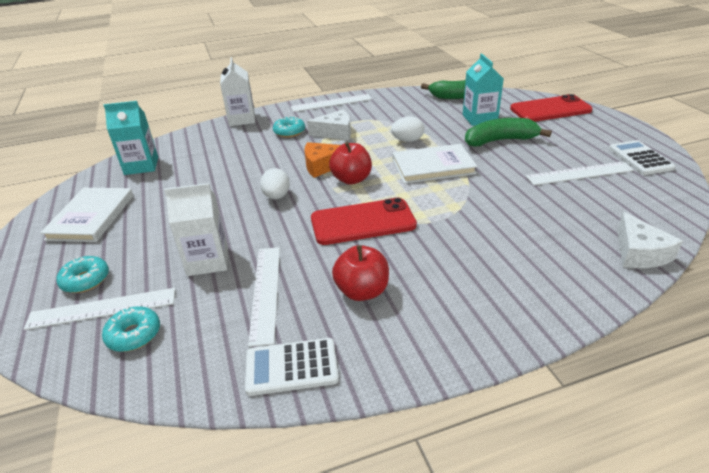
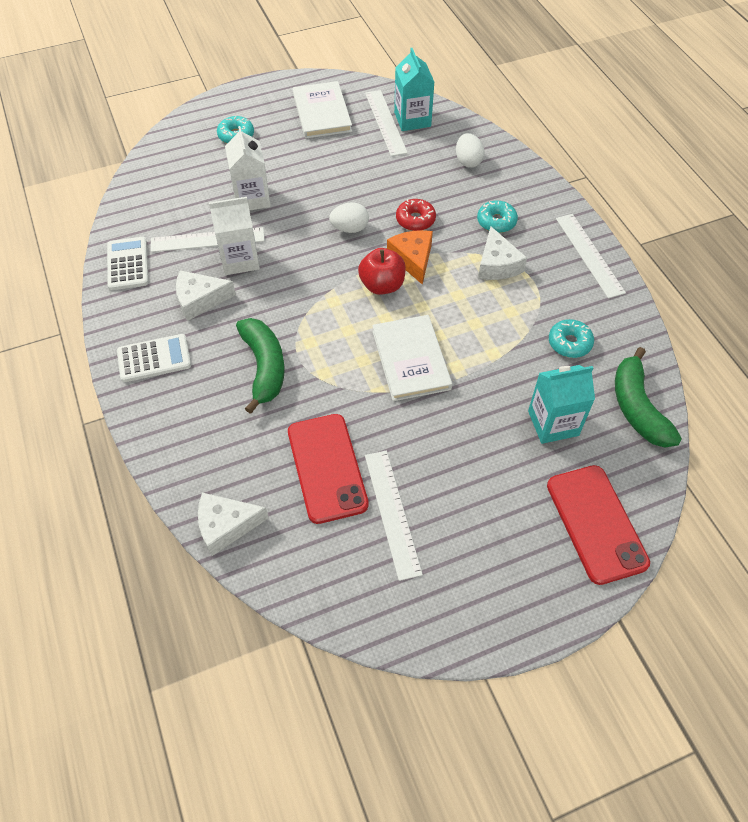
camera: 85 degrees right, 20 degrees up
white ruler [24,288,175,330] -> white ruler moved to [365,90,408,156]
white book [40,188,133,242] -> white book turned 75 degrees clockwise [293,81,352,139]
turquoise donut [102,306,160,352] -> turquoise donut moved to [549,319,594,358]
white carton [220,57,255,126] -> white carton moved to [209,197,260,275]
red phone [311,198,417,245] -> red phone moved to [288,414,369,524]
red apple [332,245,389,301] -> white cheese [176,270,236,321]
white egg [391,117,424,142] -> white egg moved to [456,133,485,168]
green banana [465,118,552,146] -> green banana moved to [236,318,285,414]
white calculator [609,140,675,175] -> white calculator moved to [117,334,191,382]
none -> red donut [396,199,436,231]

